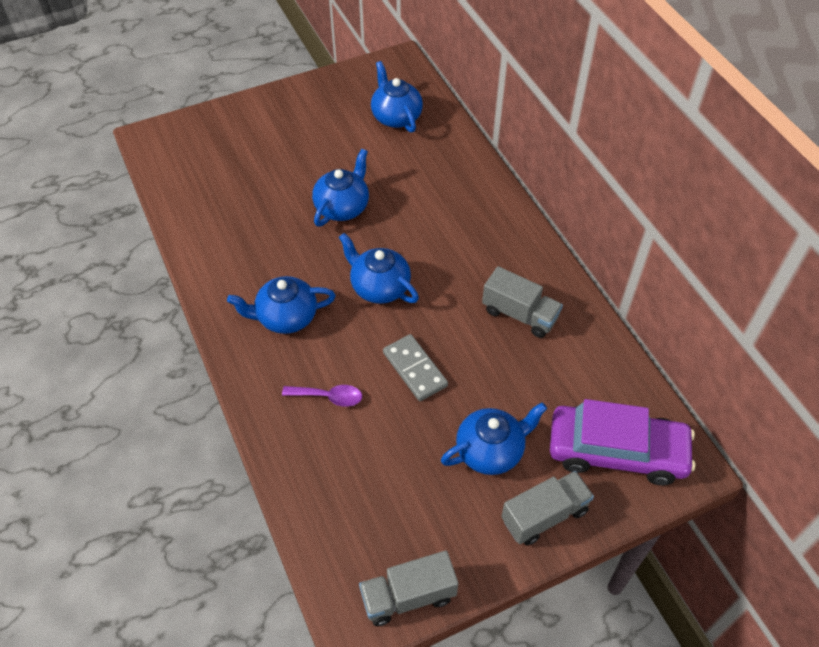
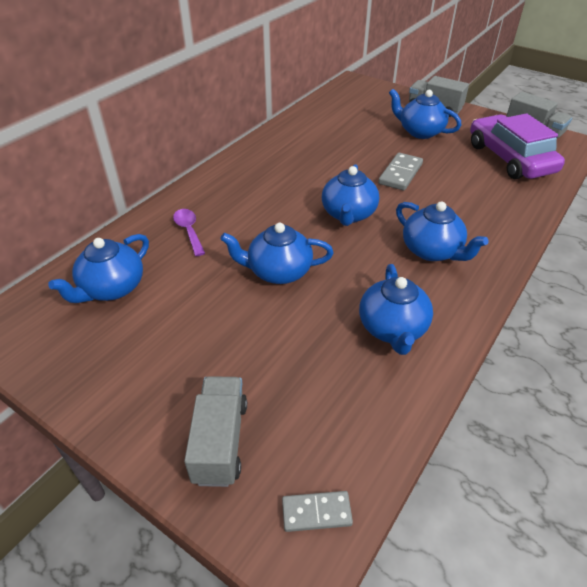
camera: 120 degrees left, 10 degrees down
purple spoon [282,385,362,407] -> purple spoon moved to [173,209,205,256]
grey truck [482,266,563,338] -> grey truck moved to [184,376,247,487]
purple car [550,399,695,485] -> purple car moved to [470,113,565,179]
none -> grey domino [282,491,353,532]
none -> blue teapot [359,264,433,355]

